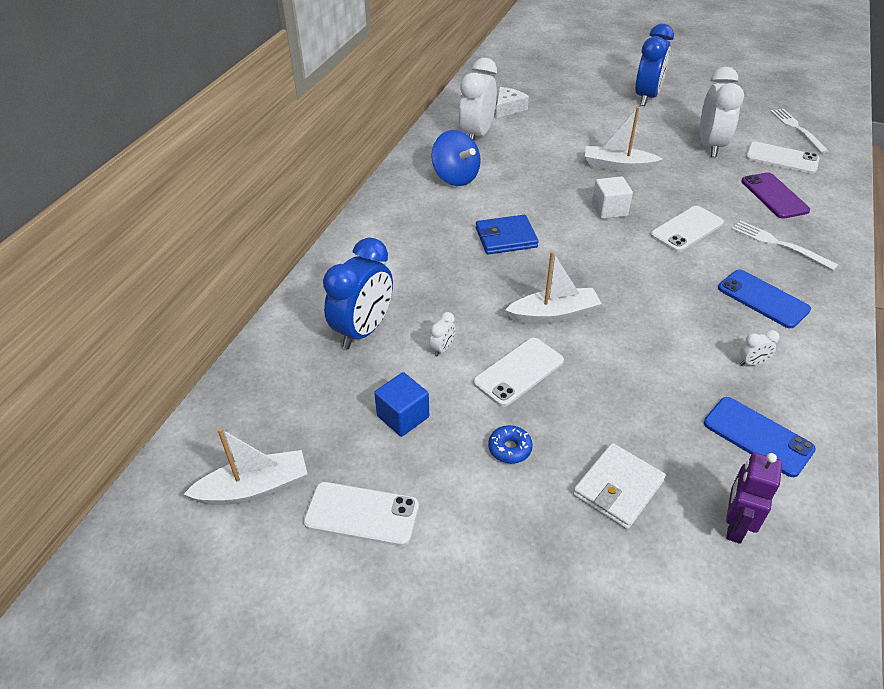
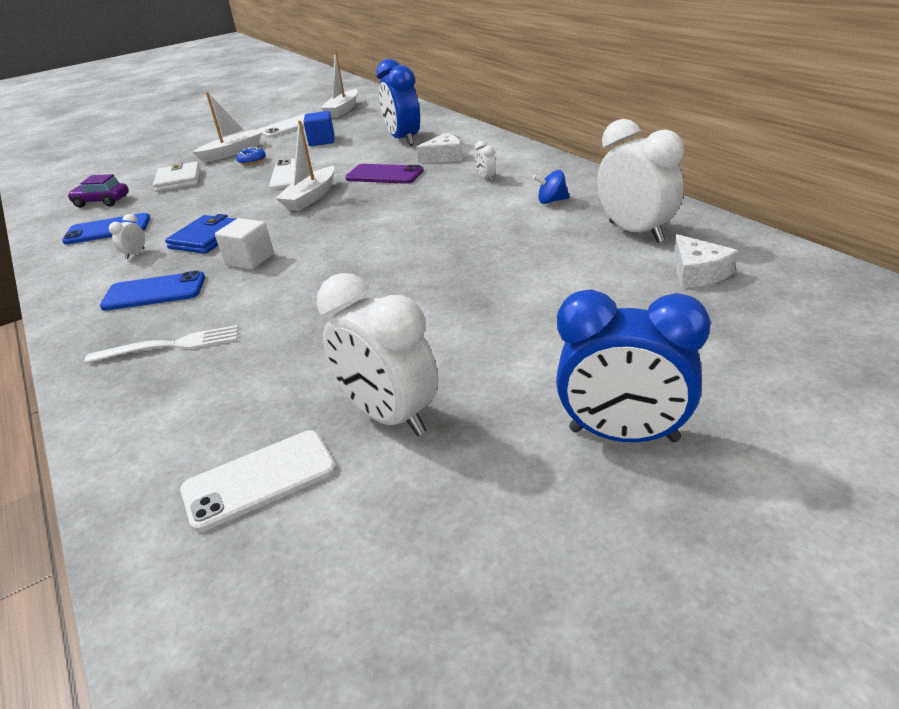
camera: 130 degrees right, 10 degrees down
white clock [430,312,455,357] -> white clock moved to [475,141,496,181]
blue spinning top [431,130,481,186] -> blue spinning top [533,170,569,204], size x0.55
blue wallet [476,215,539,254] -> blue wallet moved to [165,214,236,254]
white boat [585,107,663,172] -> white boat moved to [193,92,262,163]
white cube [592,176,633,219] -> white cube moved to [215,218,274,270]
blue clock [635,24,674,106] -> blue clock turned 45 degrees counterclockwise [556,289,711,442]
white phone [650,206,724,252] -> none
purple robot [726,452,782,544] -> purple car [67,174,129,208]
purple phone [741,172,810,219] -> purple phone moved to [345,164,424,184]
white fork [770,109,829,153] -> none
none -> white cheese [416,133,462,163]

